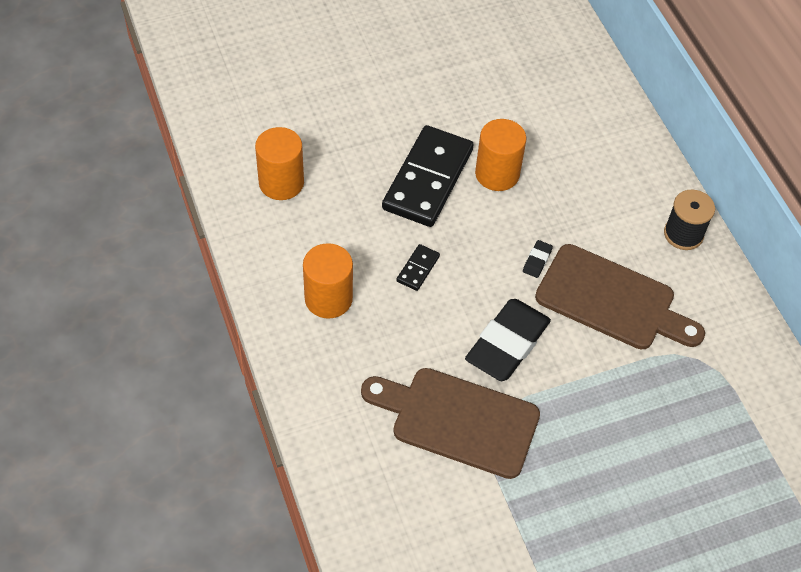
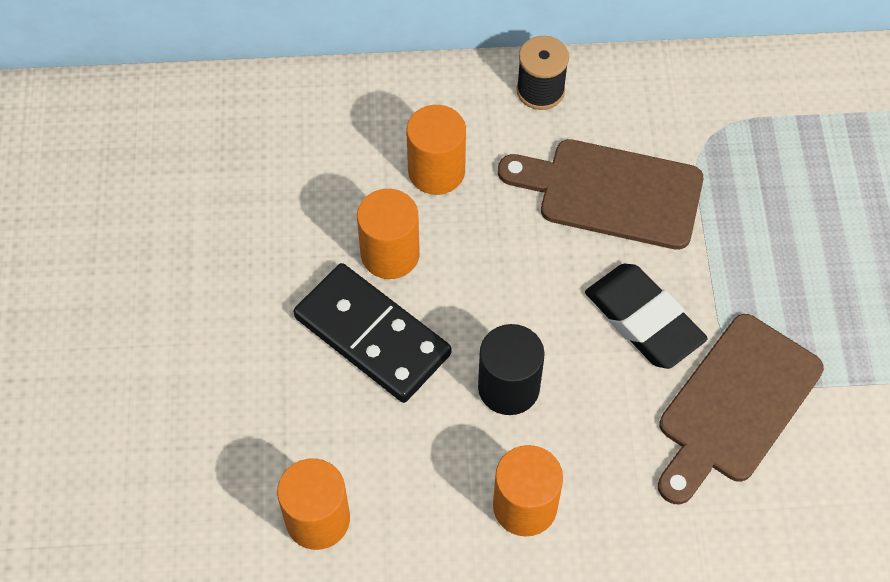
camera: 70 degrees left, 5 degrees up
black domino [397,244,440,291] -> black cylinder [478,324,545,415]
black eraser [523,240,553,278] -> none
brown cutting board [535,244,705,349] -> brown cutting board turned 120 degrees counterclockwise [498,139,703,250]
none -> orange cylinder [406,105,466,195]

